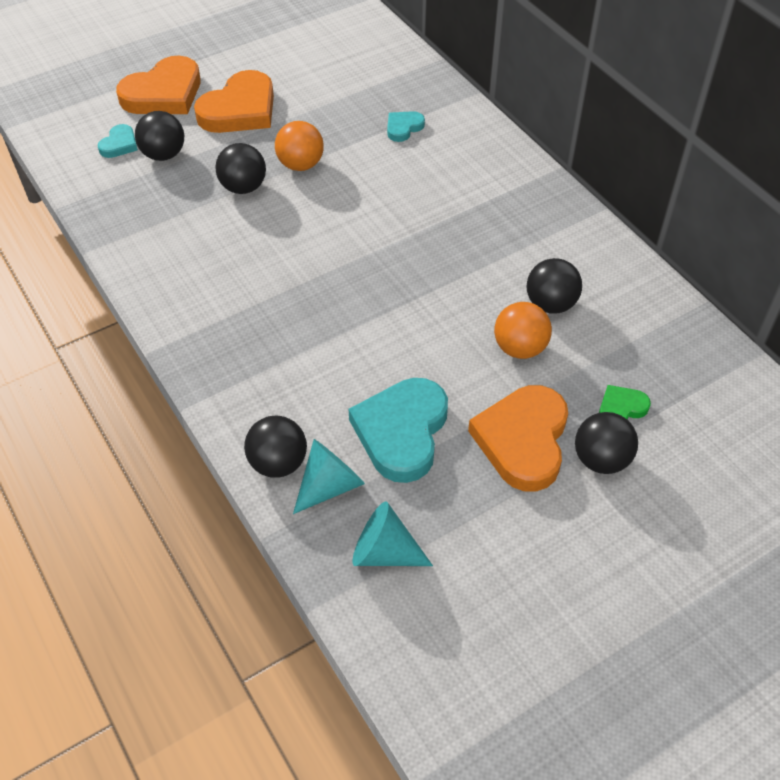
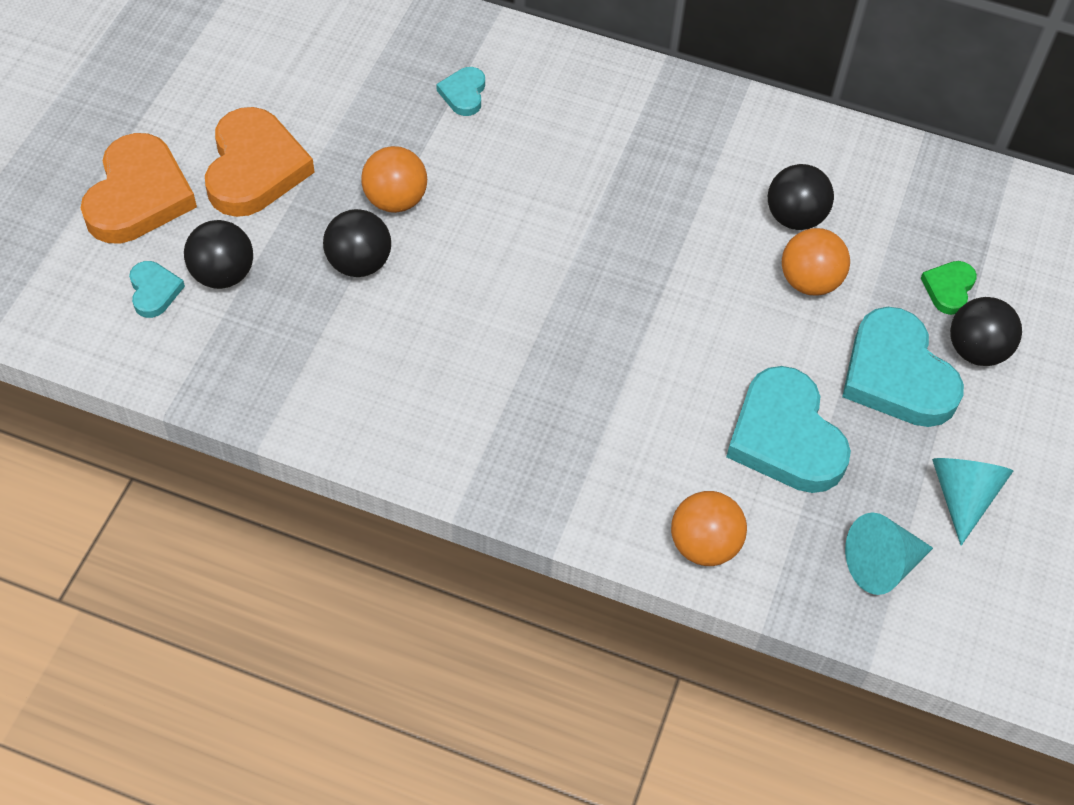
camera: 40 degrees left, 5 degrees up
black ball [244,415,307,478] -> orange ball [671,491,747,566]
turquoise cone [293,439,365,514] -> turquoise cone moved to [932,458,1013,546]
orange heart [468,385,568,492] -> turquoise heart [842,307,964,427]

